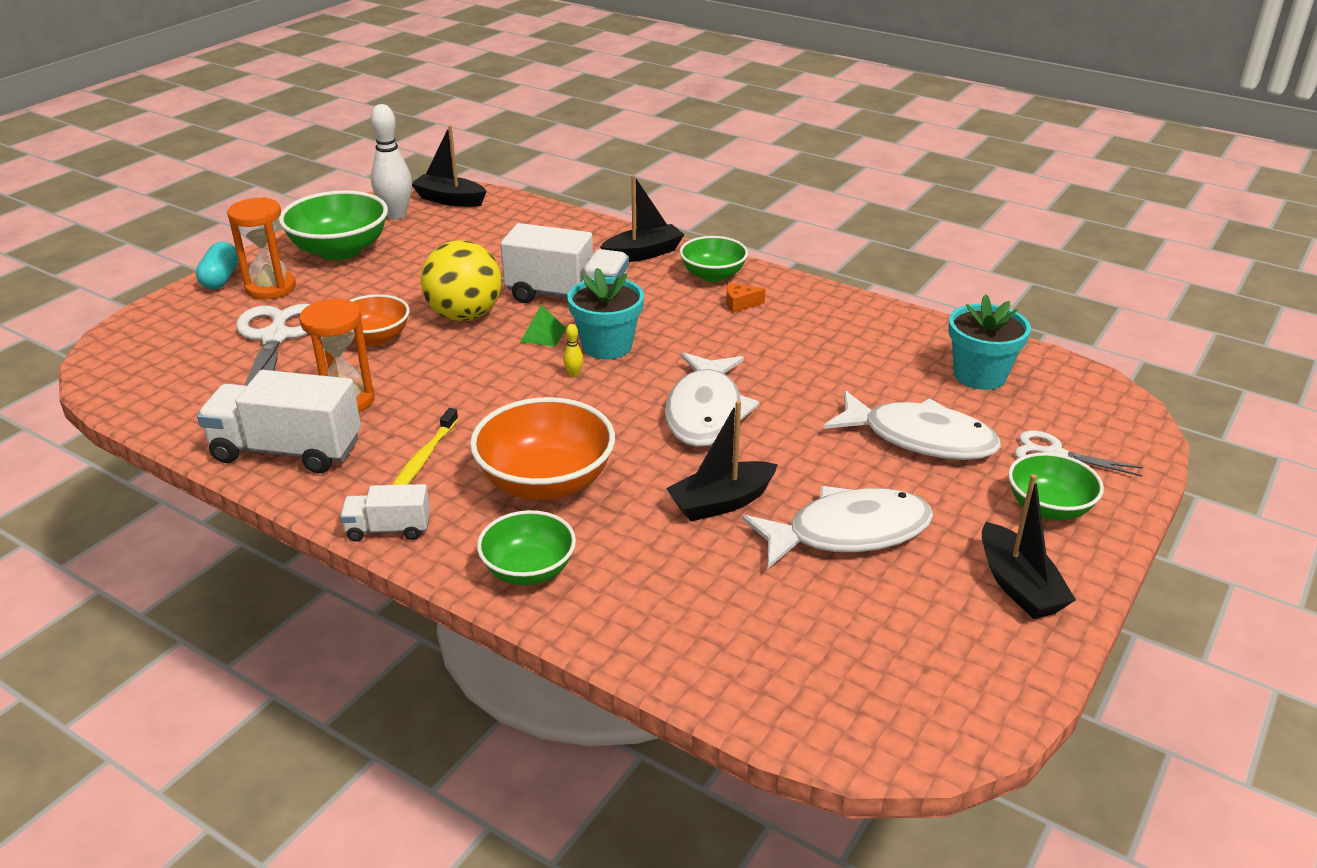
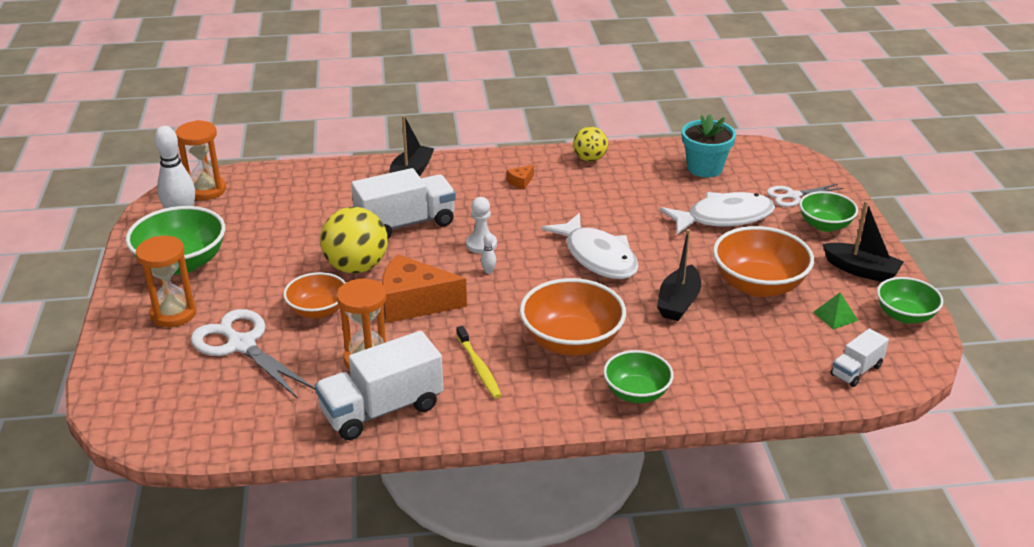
camera: 40 degrees left, 0 degrees up
turquoise capsule [196,242,238,289] -> none
white truck [340,484,430,542] -> white truck moved to [831,328,889,387]
black boat [412,125,487,207] -> orange hourglass [175,120,226,200]
green pyramid [521,305,566,346] -> green pyramid moved to [813,292,858,330]
yellow bowling pin [563,324,583,377] -> white bowling pin [481,234,496,274]
turquoise flower pot [567,268,644,359] -> white pawn [466,197,497,254]
green bowl [680,236,748,282] -> green bowl moved to [877,277,943,324]
white fish [742,486,933,569] -> orange bowl [713,226,814,297]
none -> orange cheese [382,254,467,323]
none -> yellow ball [573,127,608,162]

